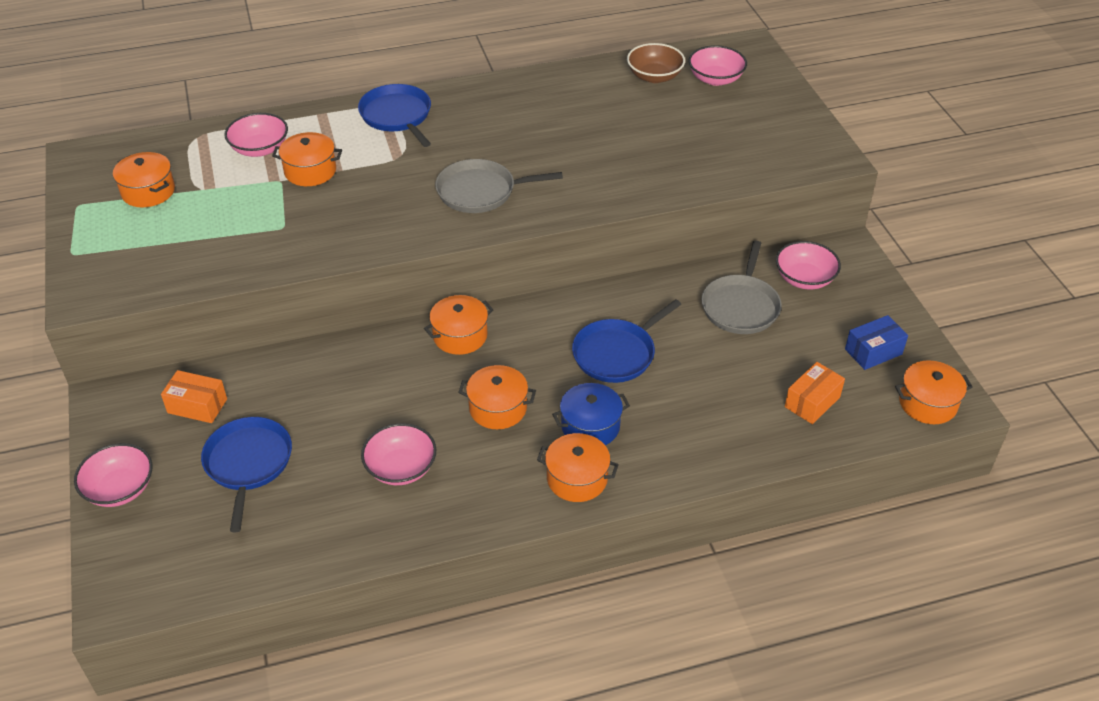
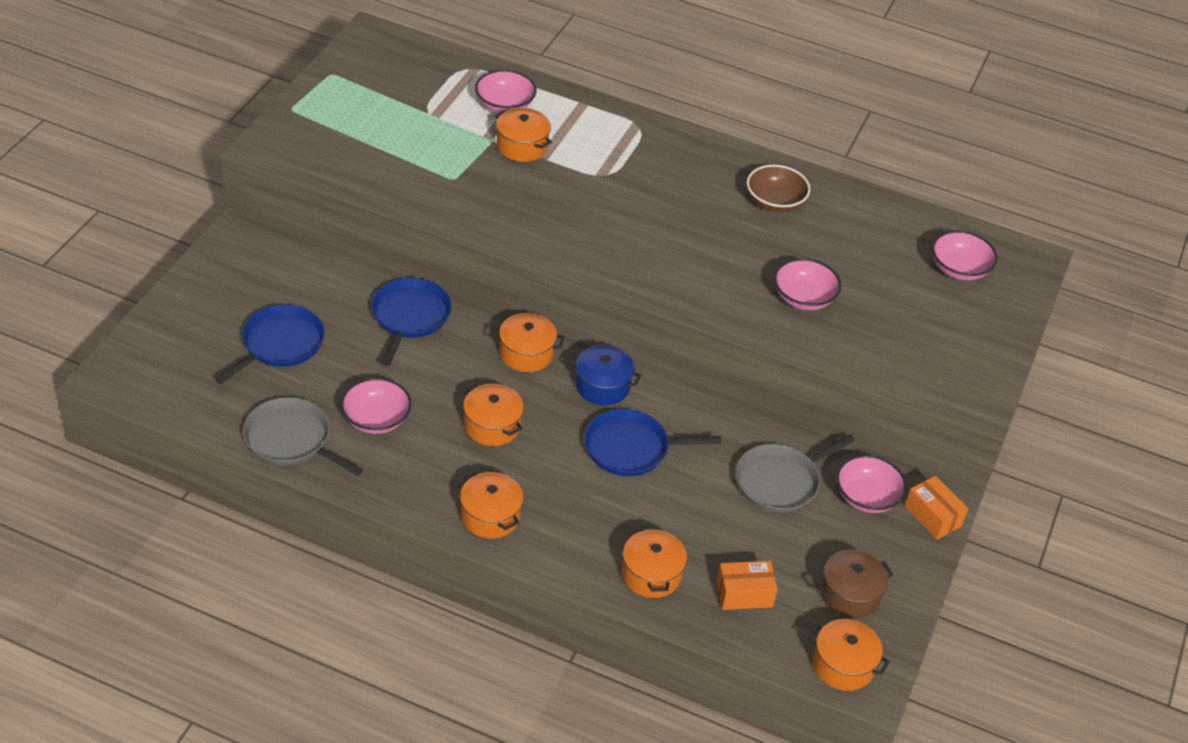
camera: 35 degrees right, 0 degrees up
pink bowl [74,443,153,507] -> pink bowl moved to [774,258,841,310]
orange pot [113,152,175,207] -> orange pot moved to [622,527,687,598]
orange box [161,370,227,423] -> orange box moved to [905,476,968,540]
blue pan [358,84,431,147] -> blue pan moved to [372,278,451,366]
grey pan [435,159,563,213] -> grey pan moved to [243,397,363,476]
blue pot [552,383,630,445] -> blue pot moved to [569,345,641,406]
brown bowl [627,43,685,83] -> brown bowl moved to [747,165,810,212]
blue box [845,315,908,370] -> brown pot [816,550,893,618]

